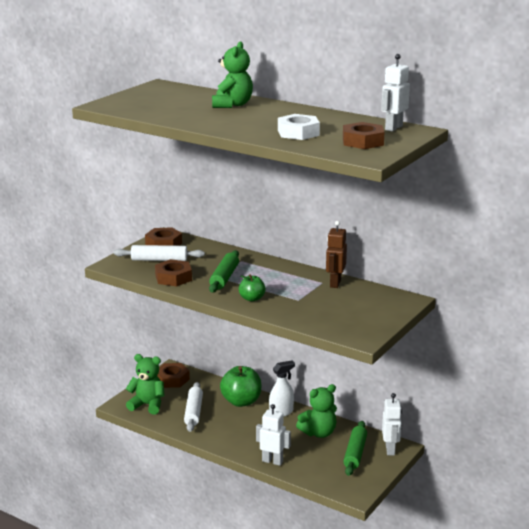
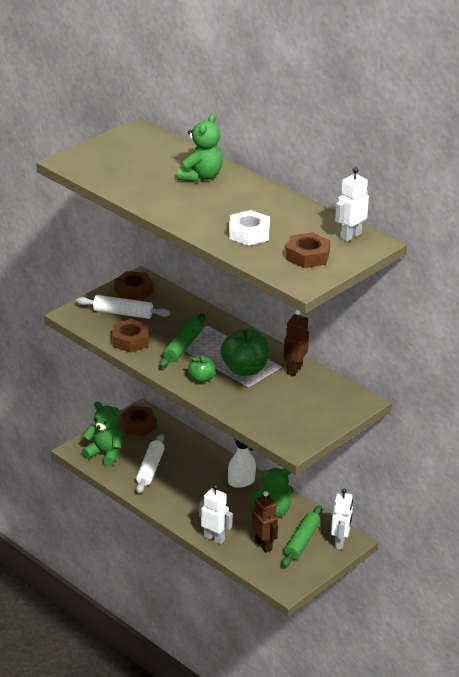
camera: 10 degrees right, 10 degrees up
green apple [220,366,261,407] -> green apple moved to [221,328,270,376]
none -> brown robot [252,491,278,552]

